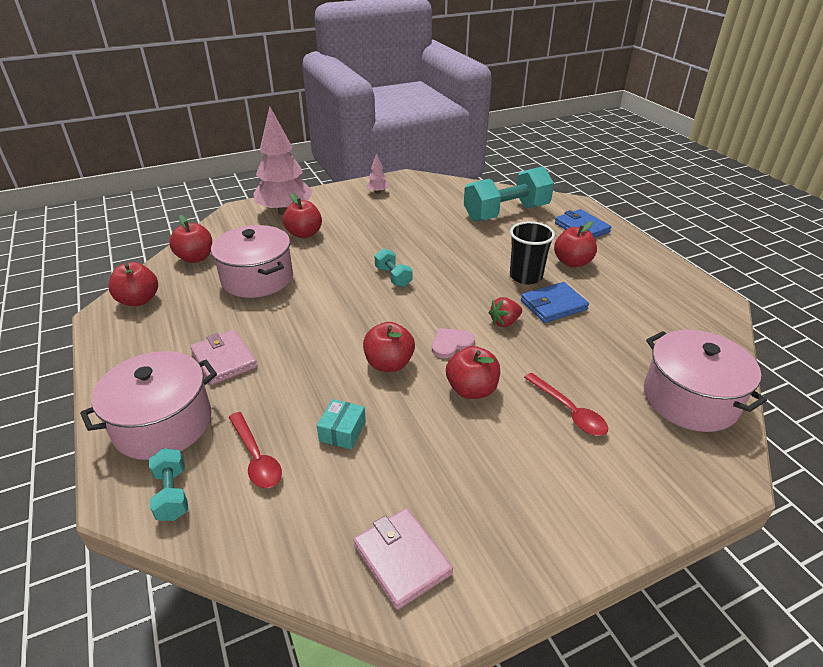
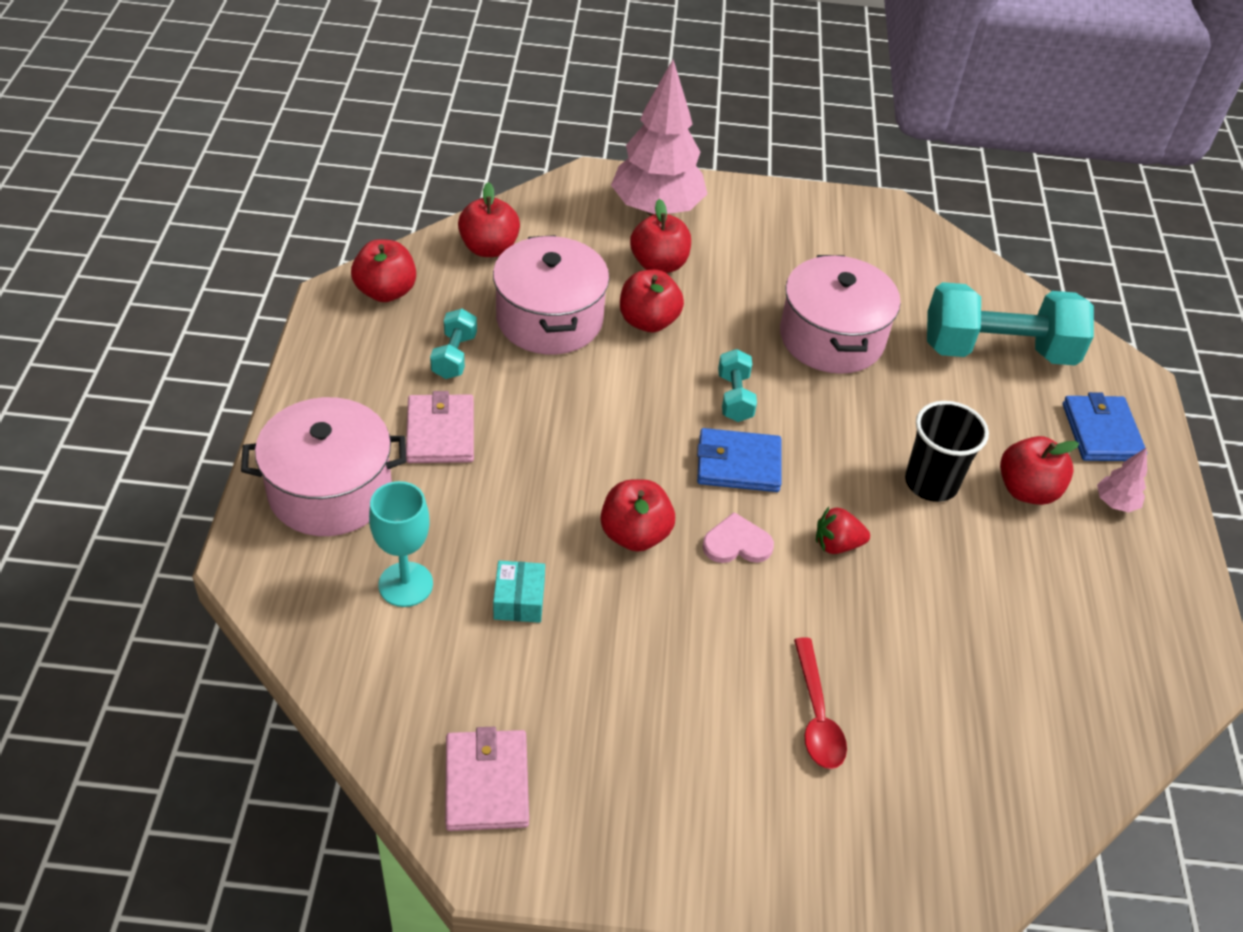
camera: 25 degrees right, 10 degrees up
turquoise dumbbell [149,448,188,521] -> turquoise dumbbell moved to [430,309,477,379]
red spoon [229,412,282,488] -> turquoise goblet [369,481,433,607]
turquoise box [317,399,366,450] -> turquoise box turned 45 degrees counterclockwise [493,561,545,623]
pink tree [366,153,389,194] -> pink tree moved to [1097,447,1147,512]
red apple [446,346,500,399] -> red apple moved to [620,270,684,332]
blue wallet [521,282,589,323] -> blue wallet moved to [697,428,782,492]
pink pot [644,330,767,432] -> pink pot moved to [780,255,901,374]

